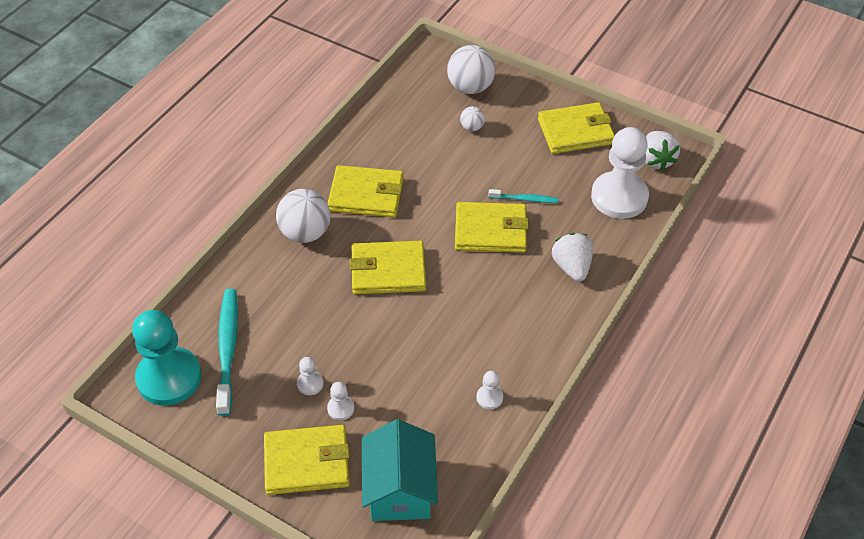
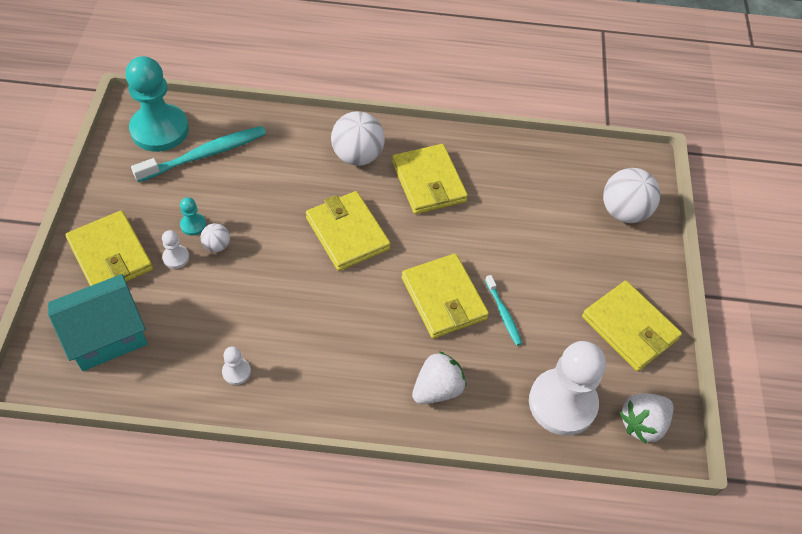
camera: 60 degrees right, 5 degrees up
white pawn [297,357,324,395] -> turquoise pawn [180,197,206,236]
white ball [460,106,485,131] -> white ball moved to [201,223,230,252]

